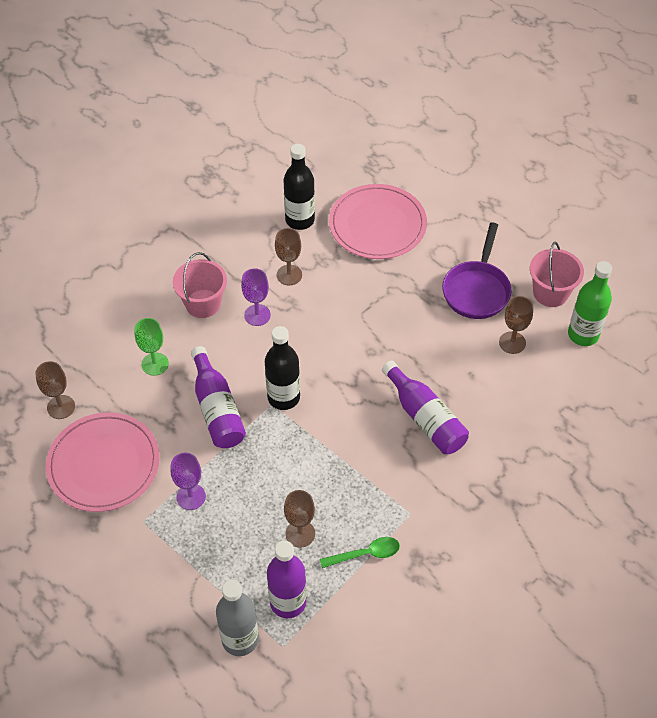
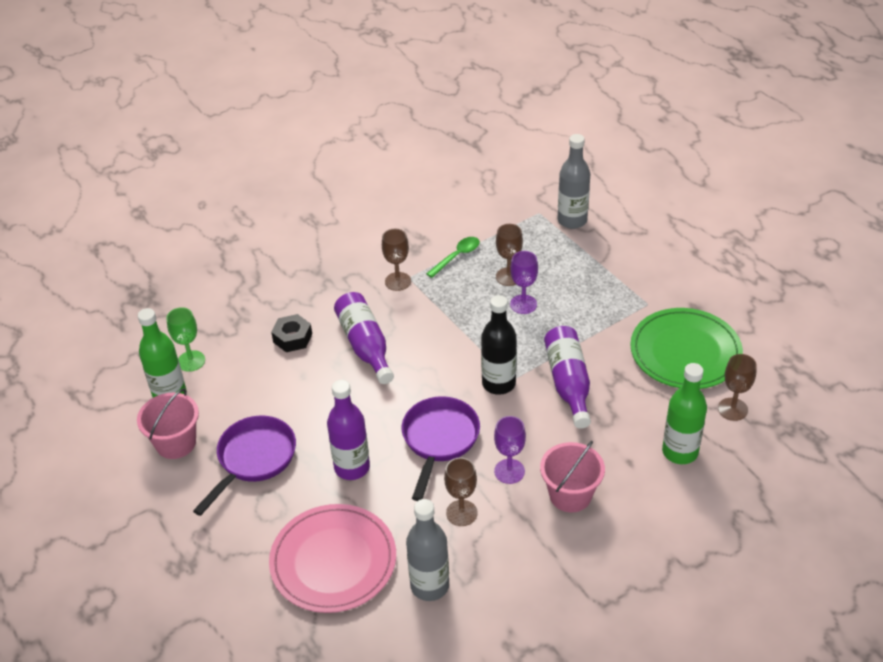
camera: 165 degrees left, 10 degrees down
pink plate [46,412,160,512] -> green plate [630,308,743,389]
green goblet [134,318,169,376] -> green goblet moved to [166,307,205,372]
purple goblet [170,453,206,510] -> purple goblet moved to [510,251,538,314]
purple bottle [267,540,306,618] -> purple bottle moved to [327,380,370,480]
black bottle [283,144,315,230] -> grey bottle [406,499,449,601]
green spoon [320,537,400,568] -> green spoon turned 135 degrees clockwise [426,237,480,278]
brown goblet [499,296,533,354] -> brown goblet moved to [382,229,411,291]
none -> black nut [271,314,312,352]
none -> purple pan [402,396,480,501]
none -> green bottle [662,363,707,464]

